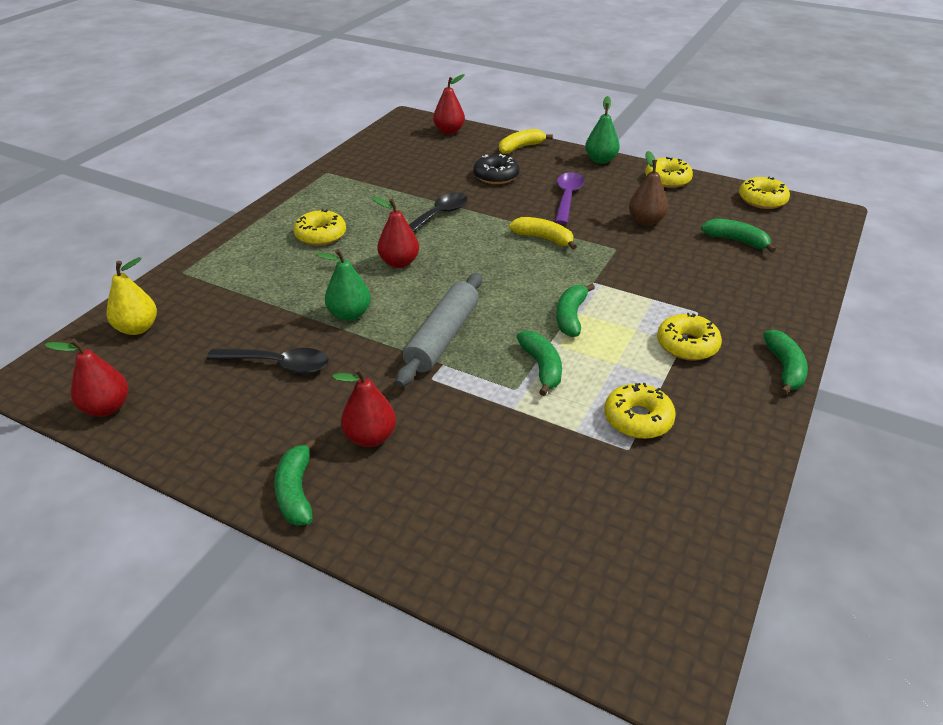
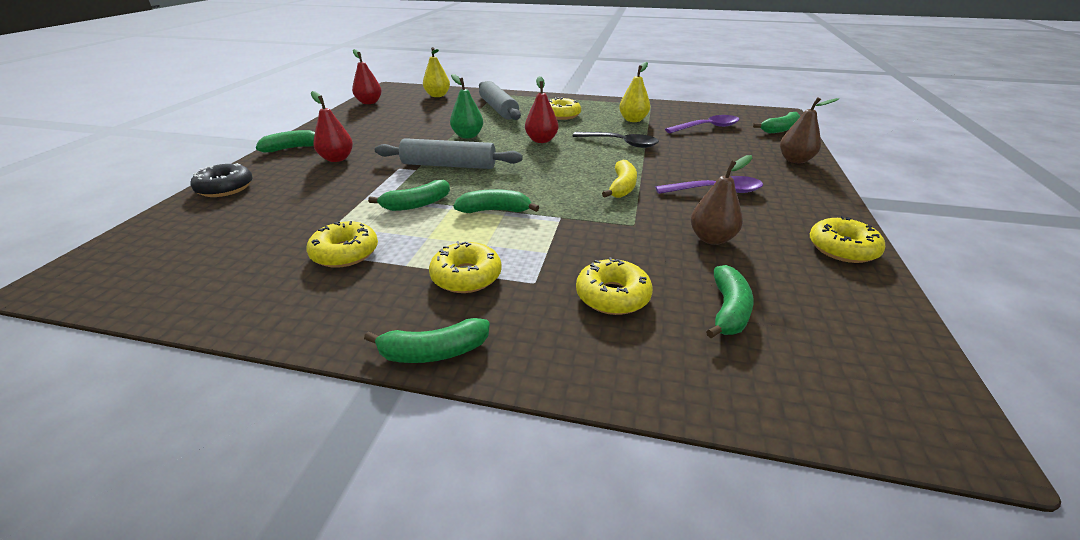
camera: 75 degrees right, 5 degrees down
black spoon [207,348,329,374] -> none
red pear [433,74,465,134] -> green banana [753,112,801,133]
black donut [473,154,519,184] -> black donut moved to [190,163,253,197]
yellow banana [499,129,553,154] -> brown pear [780,97,839,163]
green pear [585,96,620,164] -> none
yellow donut [739,177,790,209] -> yellow donut moved to [576,257,653,315]
none -> grey rolling pin [479,81,521,120]
none -> yellow pear [619,62,650,122]
none -> purple spoon [665,115,739,133]

